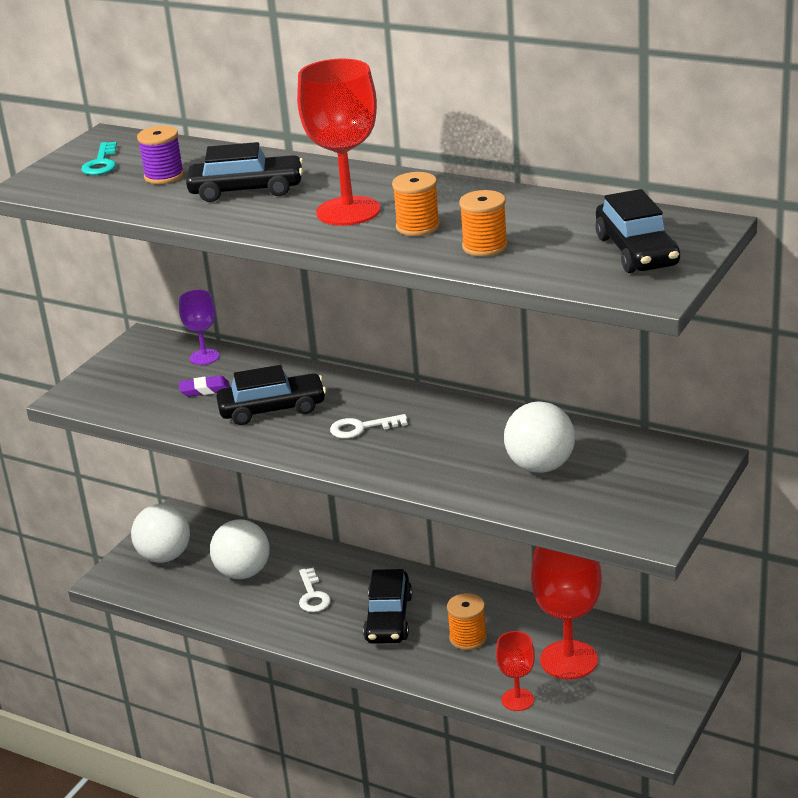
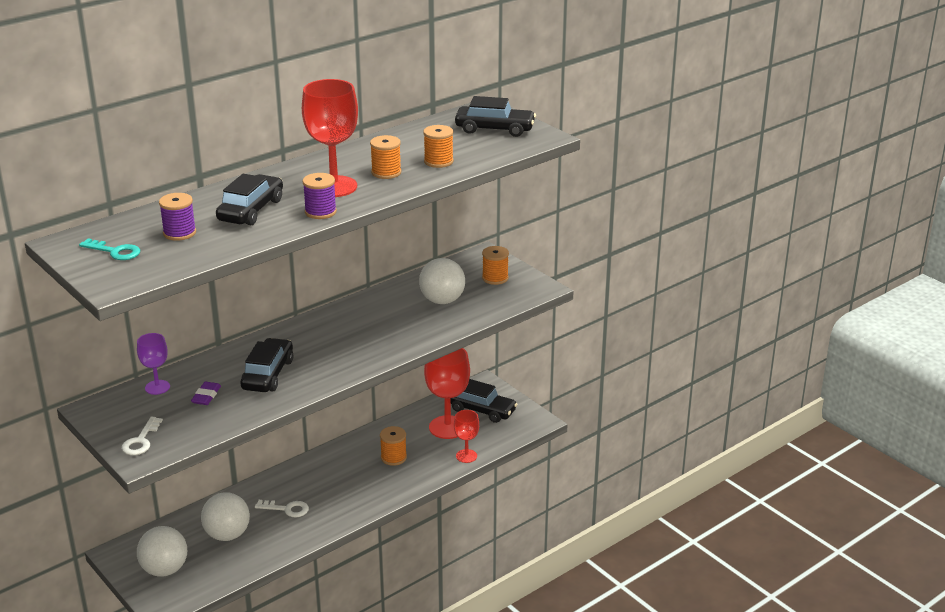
camera: 70 degrees left, 0 degrees up
white key [330,414,408,438] -> white key moved to [121,417,163,455]
black car [363,569,412,644] -> black car moved to [450,379,518,423]
none -> purple spool [303,173,337,219]
none -> orange spool [482,246,509,285]

